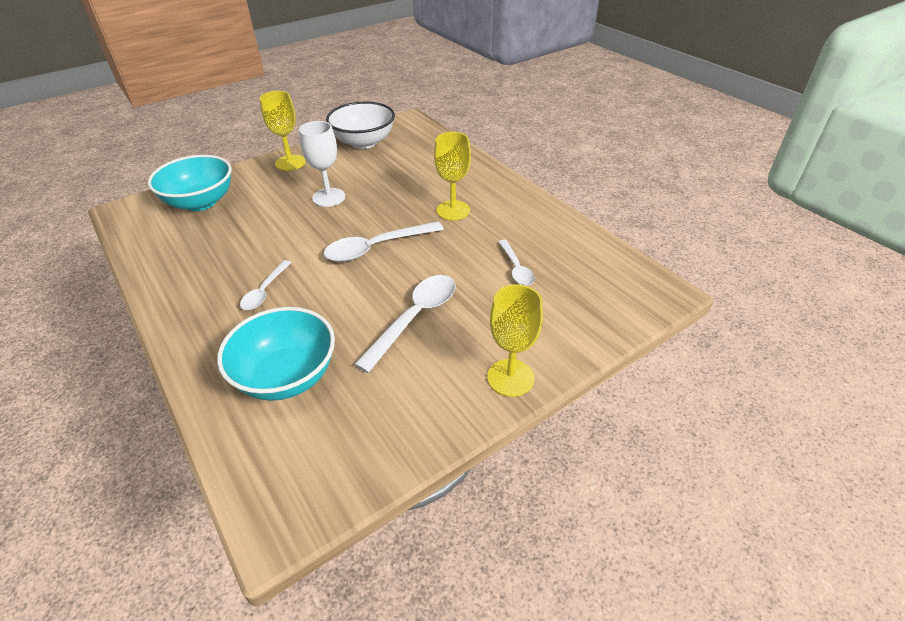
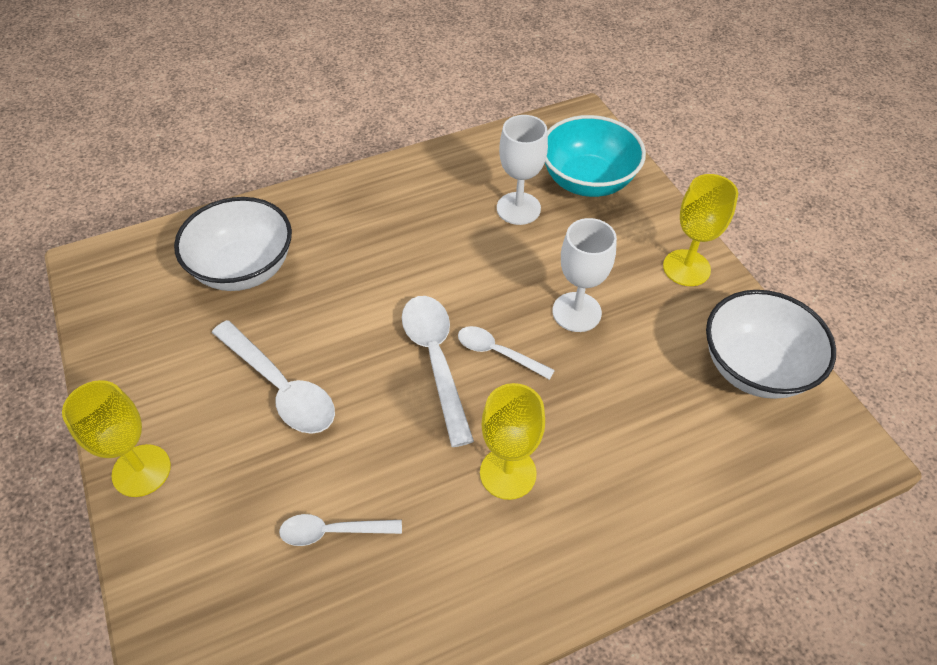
camera: 100 degrees right, 10 degrees up
turquoise bowl [217,307,335,401] -> white bowl [174,197,292,291]
white spoon [240,260,292,310] -> white spoon moved to [458,326,555,380]
none -> white goblet [497,115,548,225]

